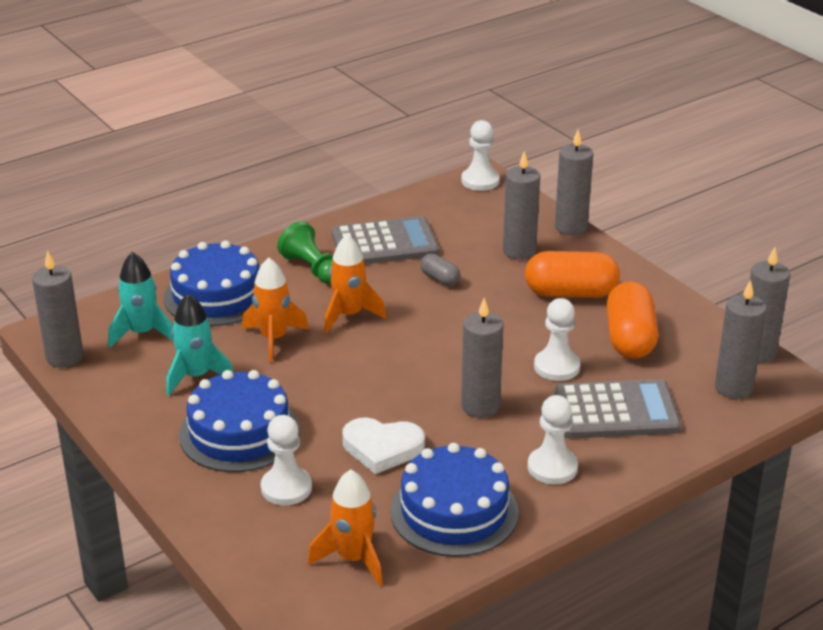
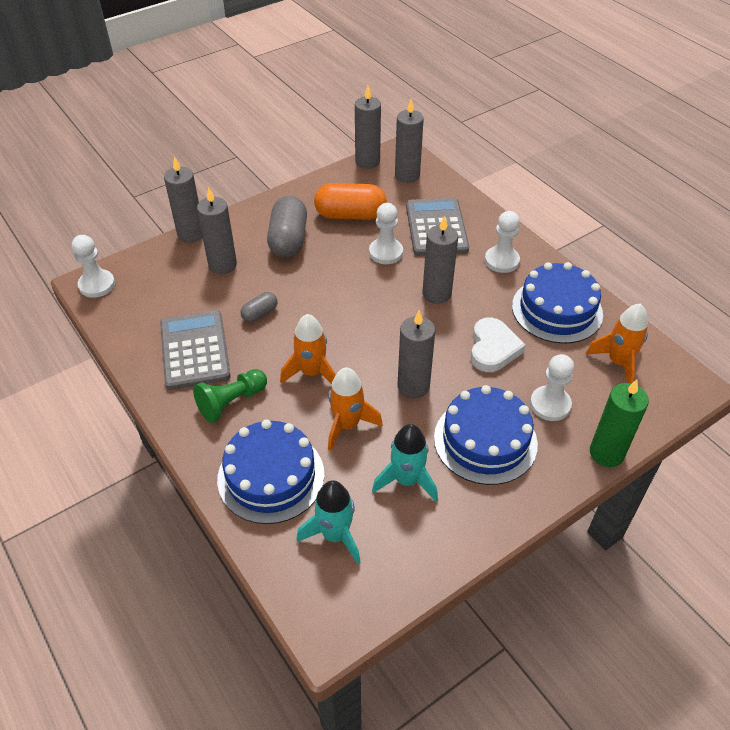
camera: 90 degrees left, 15 degrees up
grey candle [32,250,84,368] -> grey candle moved to [398,310,435,398]
orange capsule [525,251,620,298] -> grey capsule [267,196,307,258]
none -> green candle [590,379,649,467]

